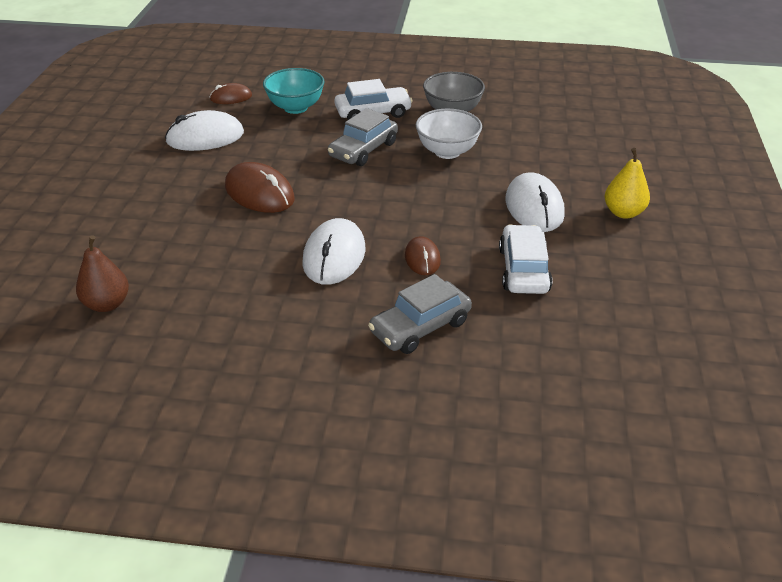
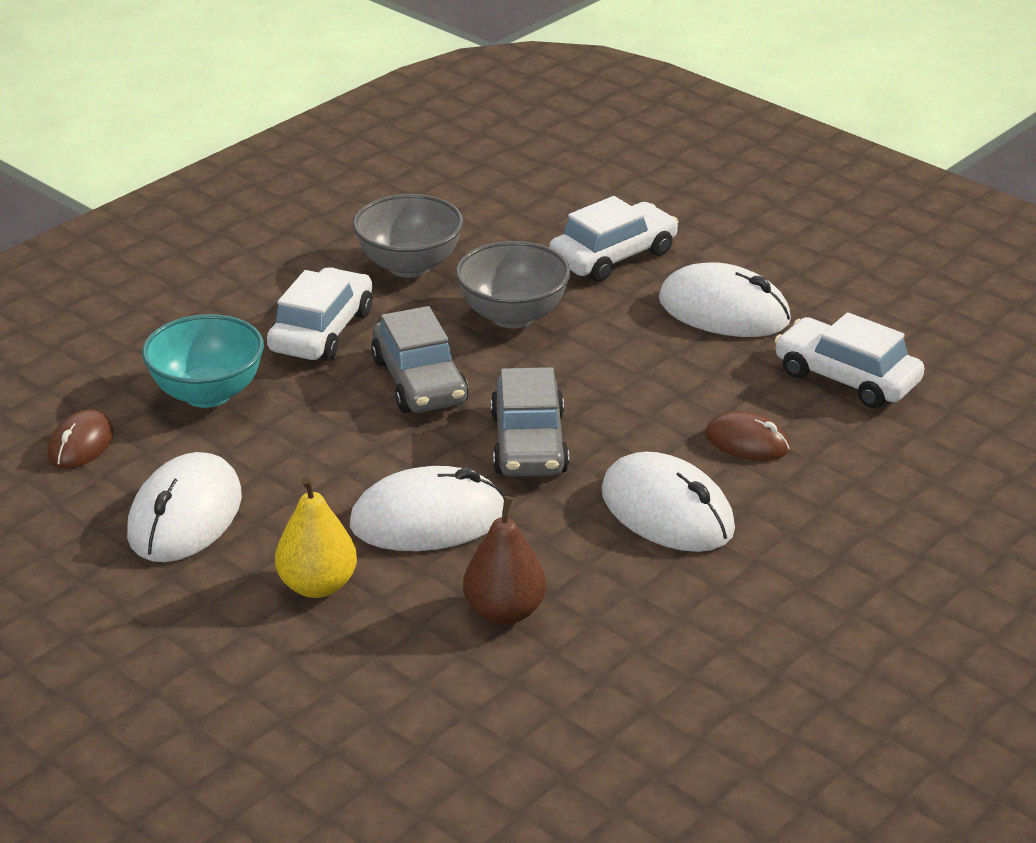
camera: 55 degrees left, 5 degrees down
brown pear [76,235,129,312] -> brown pear moved to [463,496,546,625]
brown mouse [225,162,295,213] -> white mouse [350,466,505,551]
grey car [368,274,472,354] -> grey car moved to [490,367,569,477]
white bowl [416,109,482,159] -> grey bowl [456,241,571,328]
yellow pear [605,148,650,219] -> yellow pear moved to [275,477,357,598]
none -> white car [549,196,678,282]

